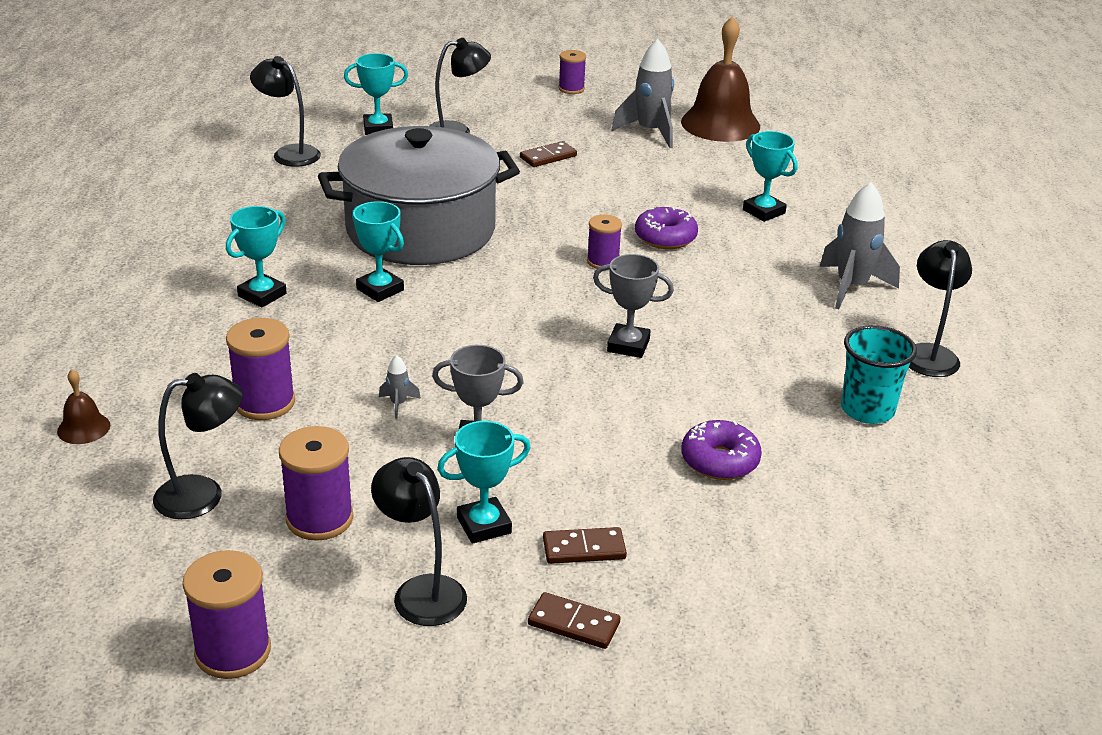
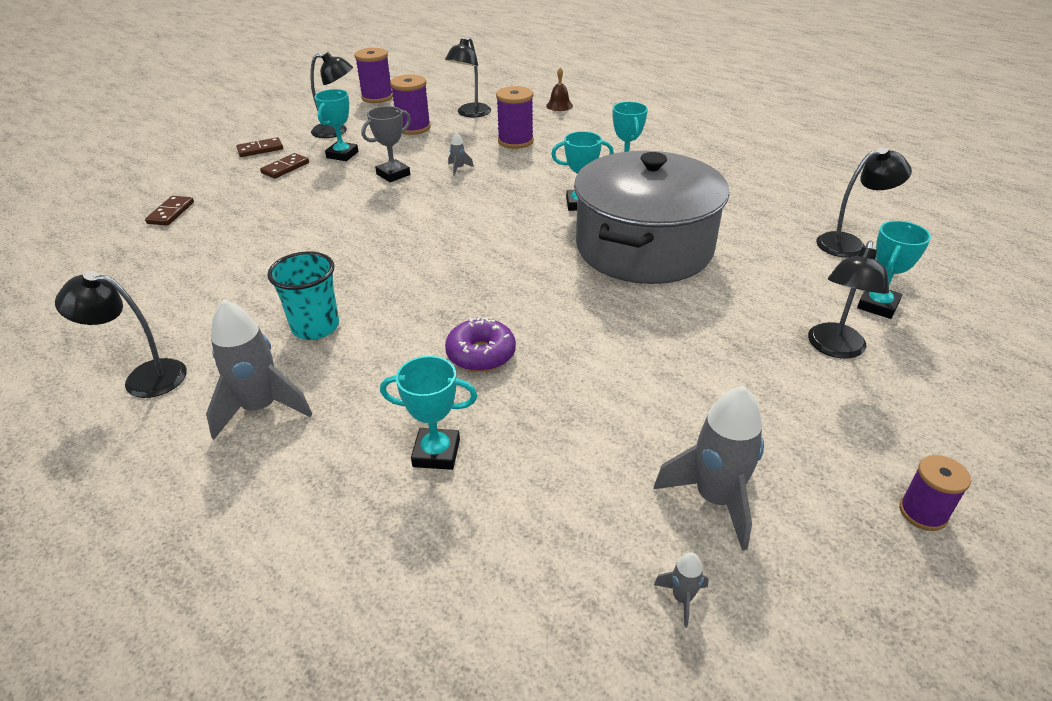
camera: 135 degrees right, 5 degrees up
brown domino [520,141,577,167] -> brown domino moved to [145,196,194,226]
purple spool [587,214,622,270] -> none
grey trophy [593,254,674,358] -> none
brown bell [681,16,760,142] -> grey rocket [654,552,709,627]
purple donut [681,420,762,480] -> none
turquoise cup [841,325,917,424] -> turquoise cup moved to [267,251,339,340]
black lamp [909,240,972,377] -> black lamp turned 135 degrees clockwise [55,271,187,398]

